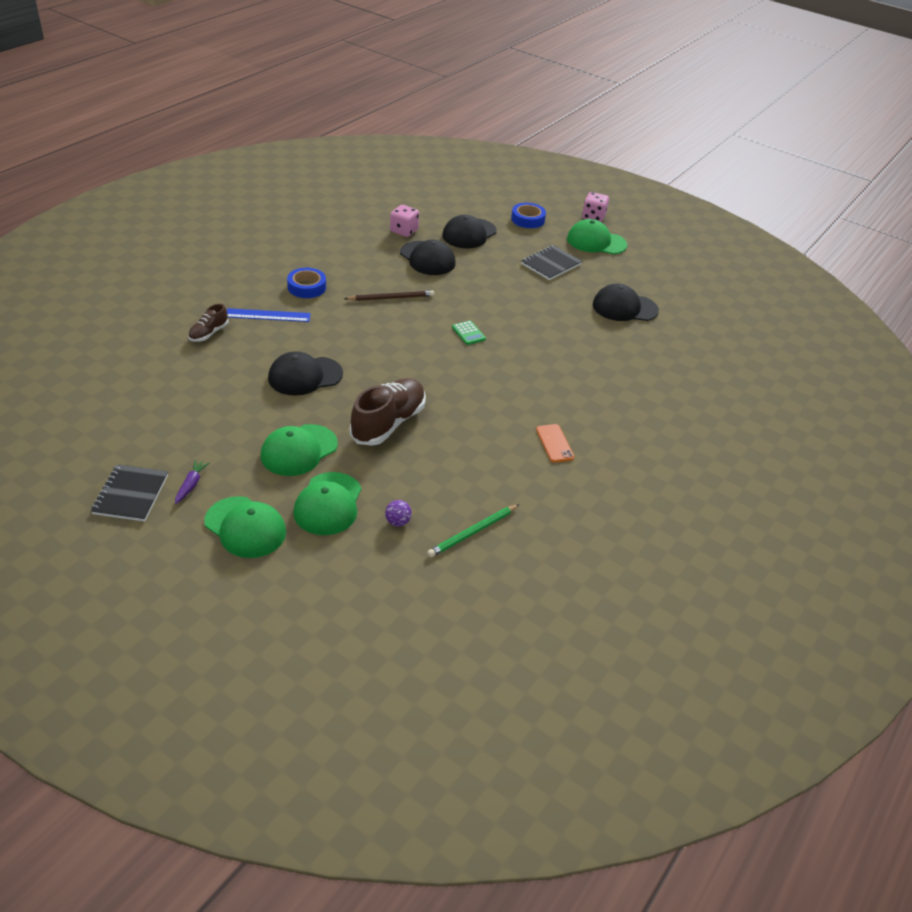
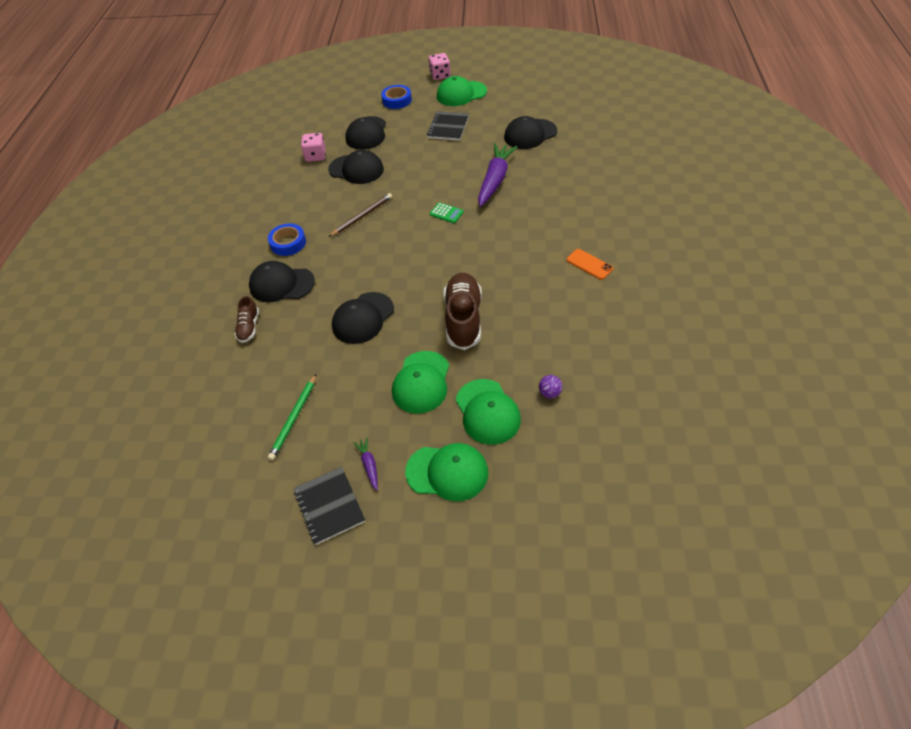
camera: 25 degrees left, 10 degrees up
blue ruler [227,308,311,322] -> black cap [249,261,315,302]
green pencil [427,504,519,557] -> green pencil moved to [268,374,316,460]
none -> purple carrot [478,143,517,207]

